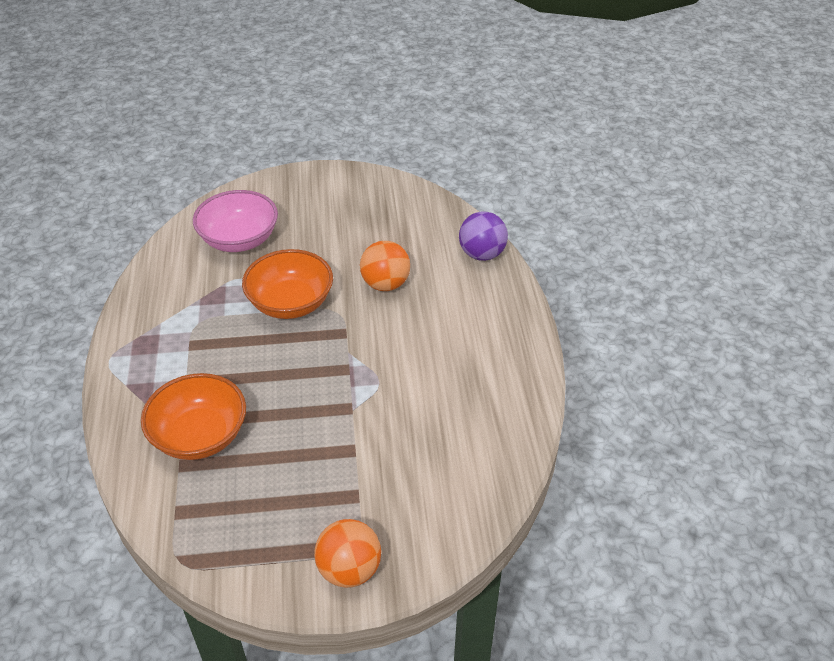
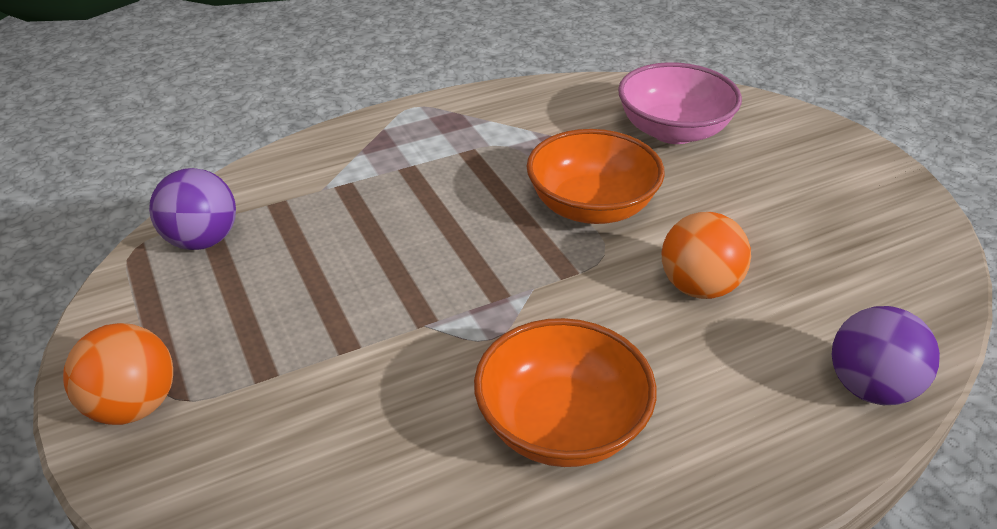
camera: 70 degrees right, 5 degrees down
orange bowl [141,373,246,460] -> orange bowl moved to [474,318,657,467]
none -> purple ball [149,168,236,250]

